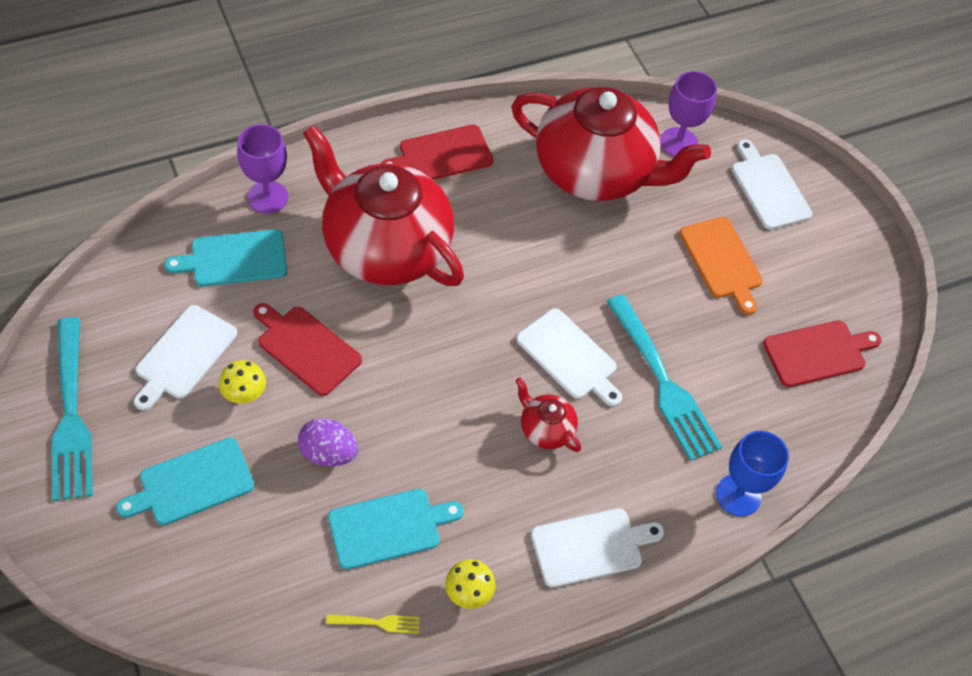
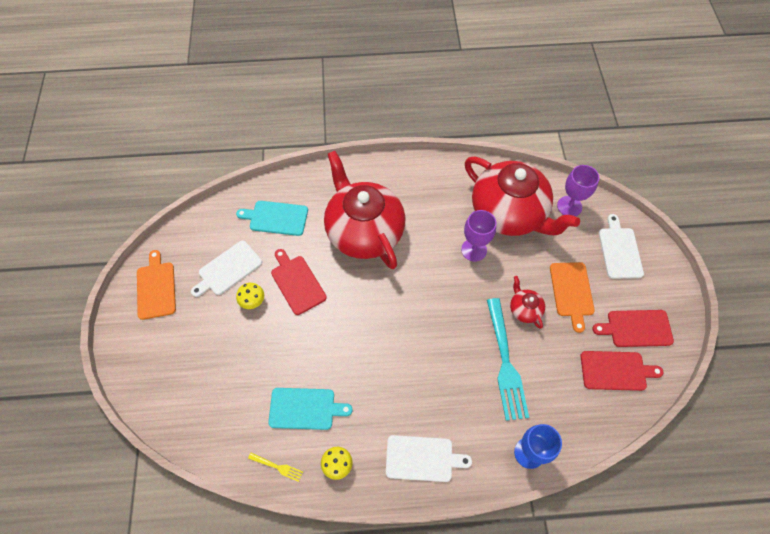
camera: 25 degrees right, 5 degrees up
turquoise fork [52,317,93,501] -> orange cutting board [137,250,176,320]
turquoise cutting board [116,438,254,525] -> none
purple goblet [237,124,288,214] -> purple goblet moved to [461,210,496,262]
purple egg [298,418,358,467] -> none
red cutting board [381,125,493,180] -> red cutting board moved to [592,310,674,347]
red teapot [515,377,581,452] -> red teapot moved to [510,276,545,329]
white cutting board [516,308,622,407] -> none

